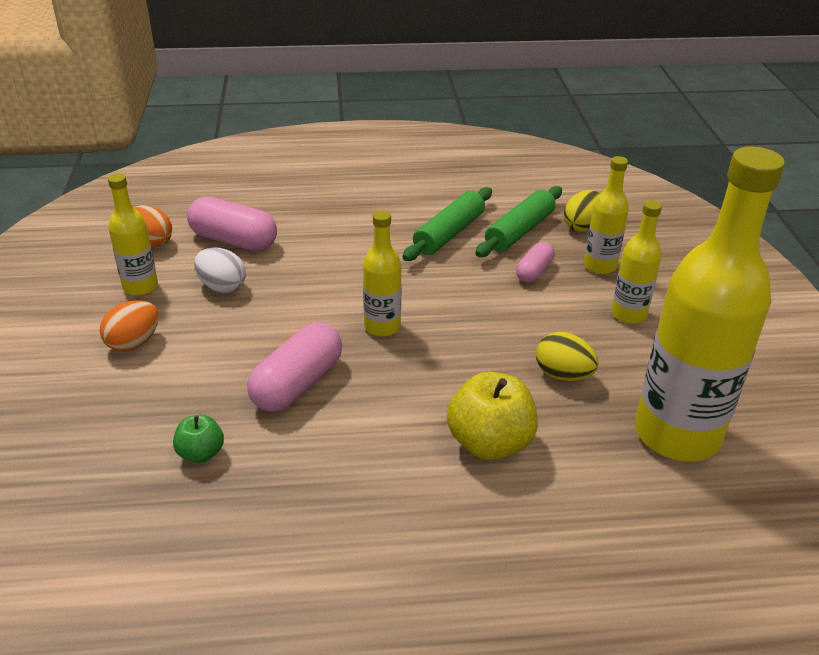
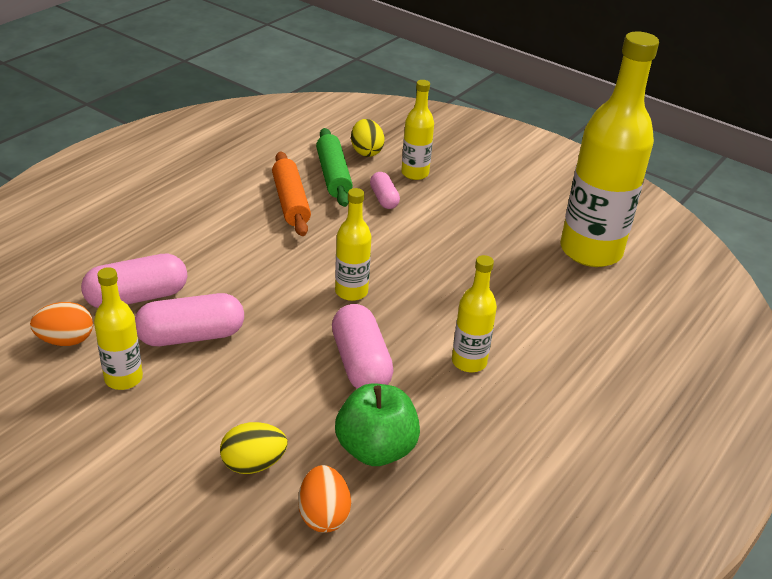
camera: 50 degrees left, 0 degrees up
orange egg [100,300,159,352] -> orange egg moved to [298,465,351,533]
green apple [173,414,224,463] -> green apple [335,383,420,466], size x1.84
white egg [194,247,246,293] -> pink capsule [135,293,244,346]
green rolling pin [403,187,492,261] -> orange rolling pin [272,152,311,236]
yellow apple [447,372,538,460] -> none
yellow egg [536,332,598,381] -> yellow egg moved to [220,422,287,474]
yellow bottle [611,200,662,324] -> yellow bottle moved to [452,255,497,372]

